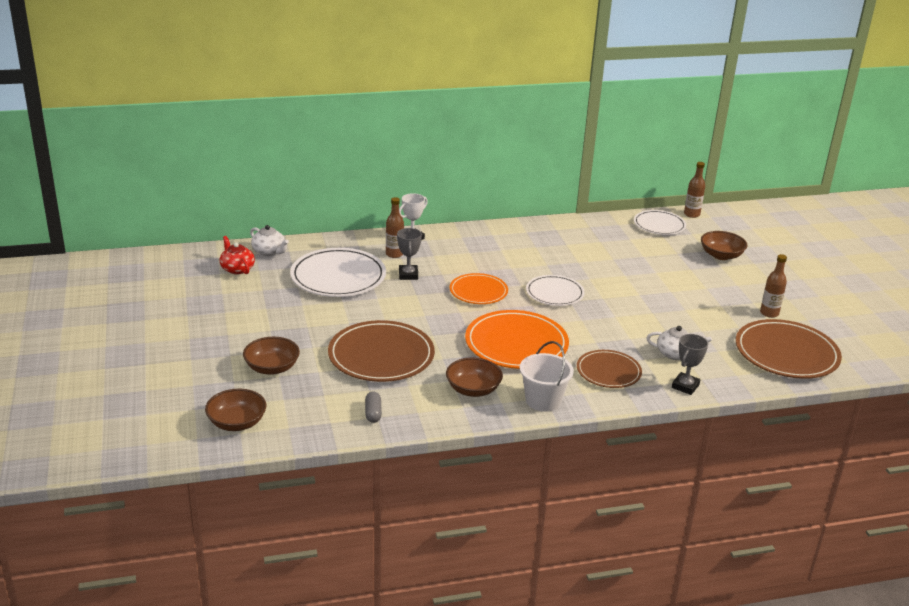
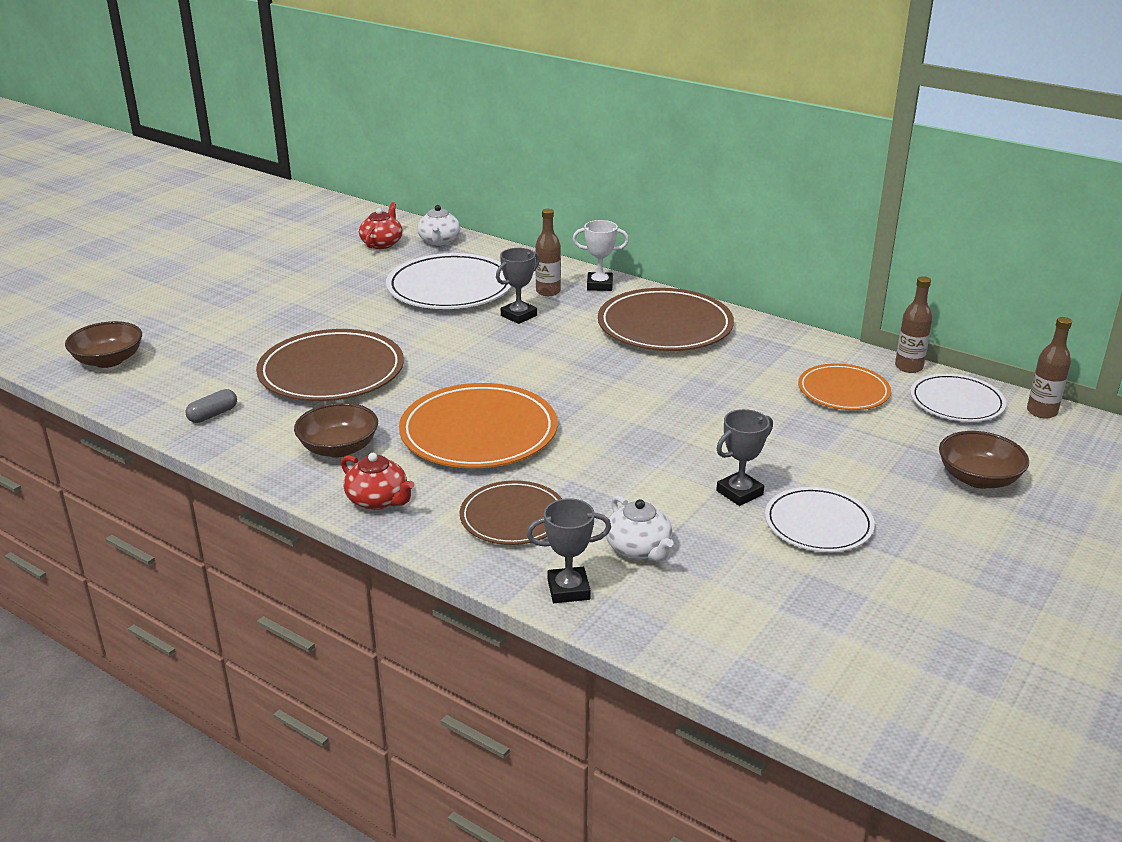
camera: 50 degrees right, 0 degrees up
brown bowl [243,337,300,375] -> none
orange plate [450,273,508,304] -> orange plate moved to [798,364,891,410]
white bucket [520,341,574,412] -> red teapot [341,453,414,510]
white plate [526,275,585,306] -> white plate moved to [765,487,875,552]
brown plate [736,319,842,379] -> brown plate moved to [598,288,734,351]
brown bottle [760,254,787,318] -> brown bottle moved to [895,276,932,373]
none -> grey trophy [716,409,773,506]

